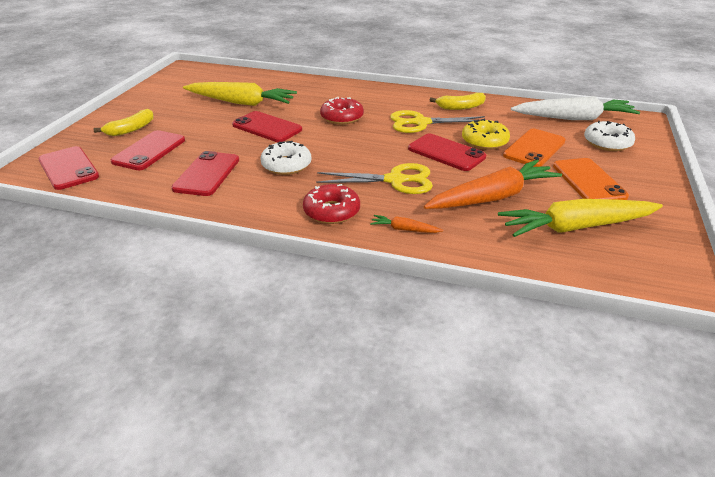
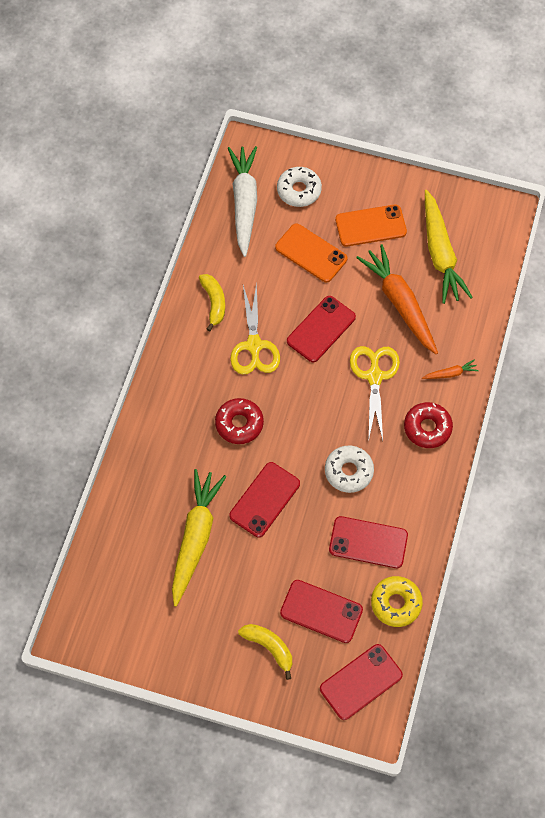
camera: 90 degrees left, 30 degrees up
orange carrot [370,215,443,233] -> orange carrot turned 120 degrees counterclockwise [422,359,479,379]
yellow donut [462,119,510,150] -> yellow donut moved to [371,576,423,627]

